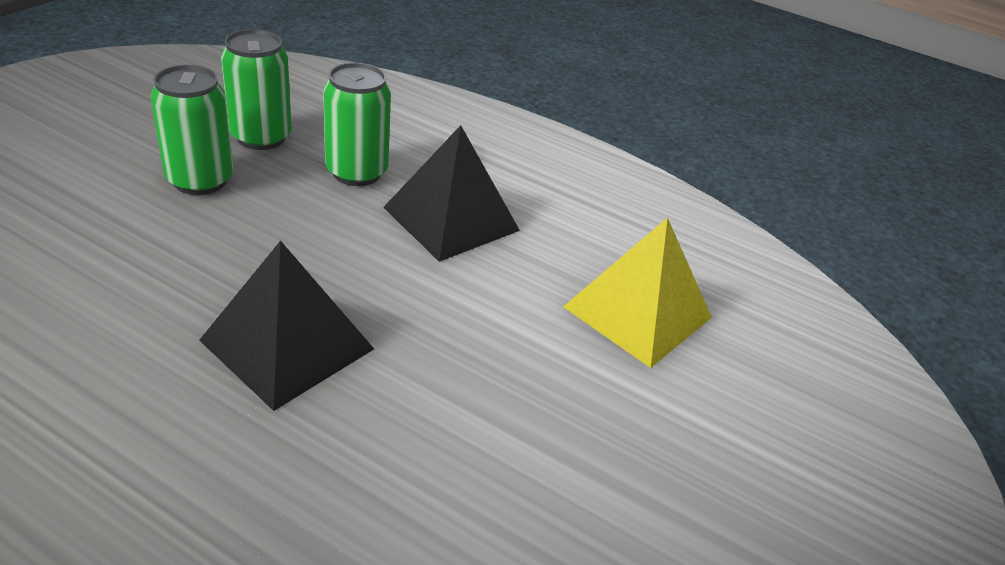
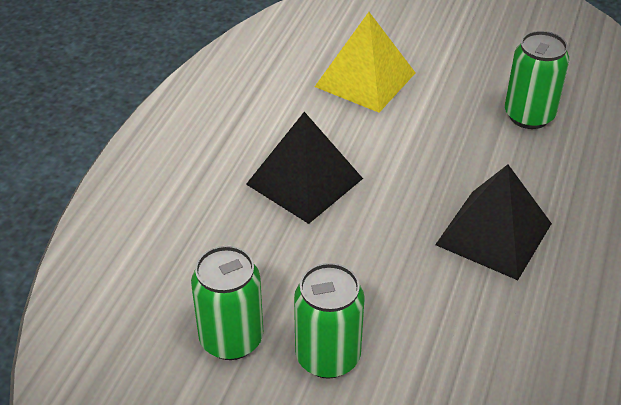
camera: 95 degrees left, 5 degrees up
green can [323,63,391,186] -> green can moved to [505,31,569,129]

